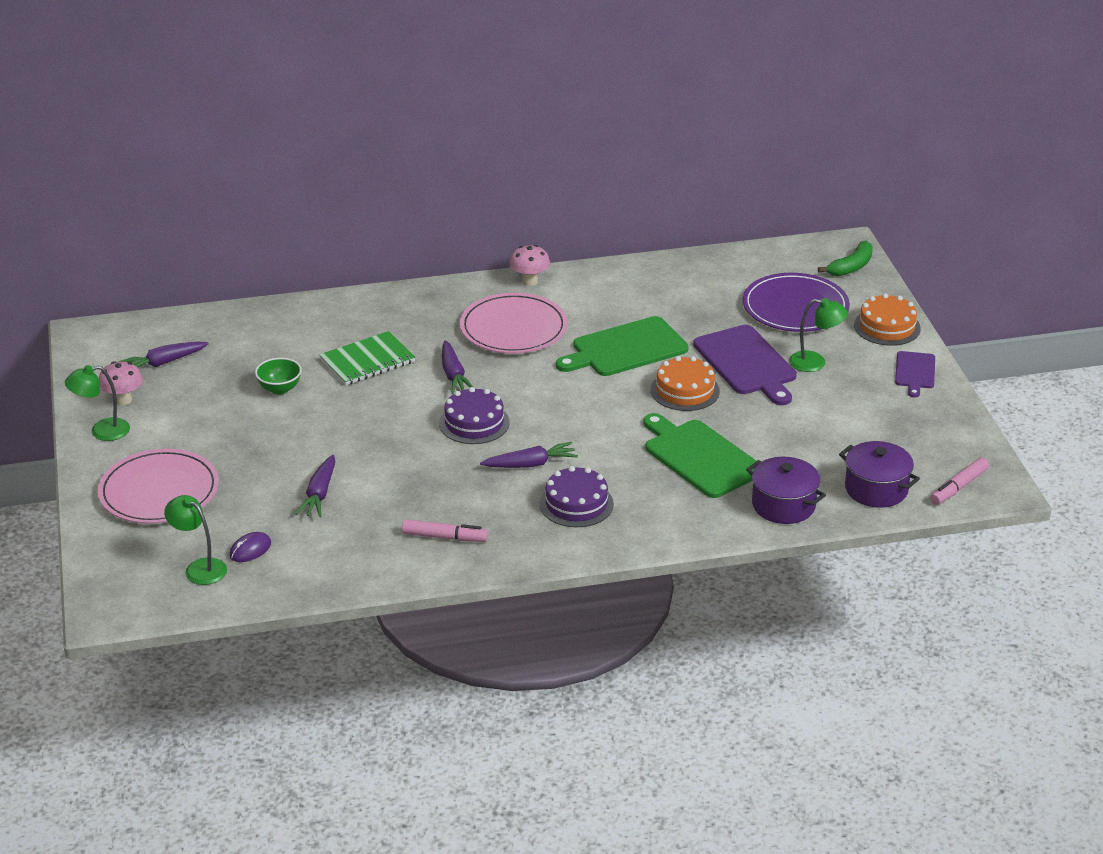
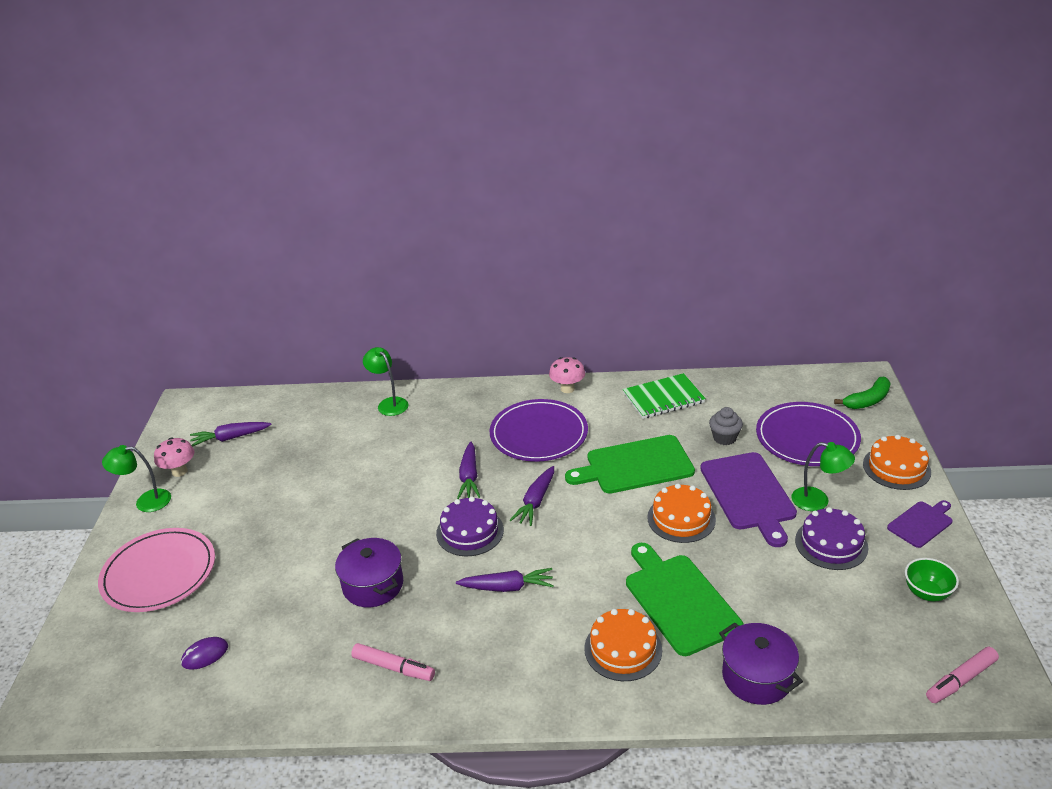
camera: 15 degrees right, 0 degrees up
green lamp [164,495,227,585] -> green lamp moved to [363,347,409,416]
green bowl [255,358,302,395] -> green bowl moved to [905,558,959,601]
purple carrot [296,455,335,517] -> purple carrot moved to [510,466,554,526]
green notebook [319,331,415,385] -> green notebook moved to [623,373,706,419]
pink plate [460,293,568,354] -> purple plate [490,399,588,462]
purple cake [540,466,614,527] -> purple cake moved to [795,507,868,570]
purple pot [839,441,920,508] -> purple pot moved to [335,538,403,607]
purple cutting board [895,351,935,397] -> purple cutting board turned 150 degrees counterclockwise [887,500,953,548]
none -> orange cake [584,609,662,681]
none -> grey cupcake [709,407,743,445]

